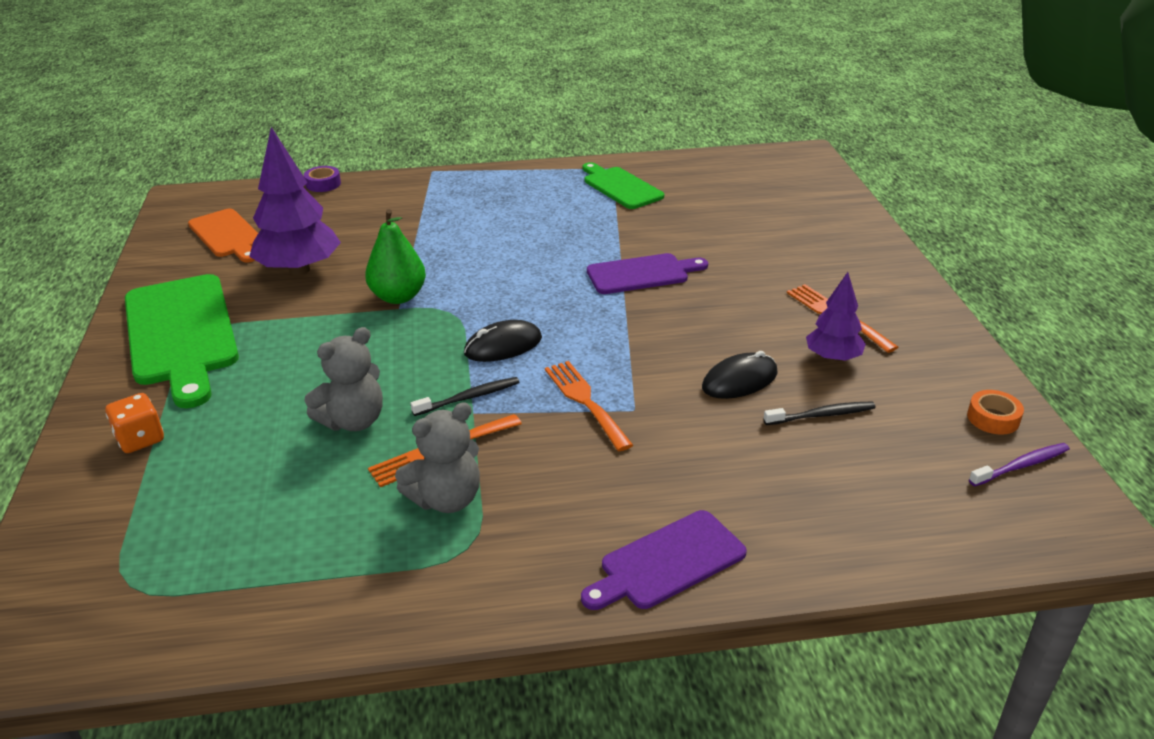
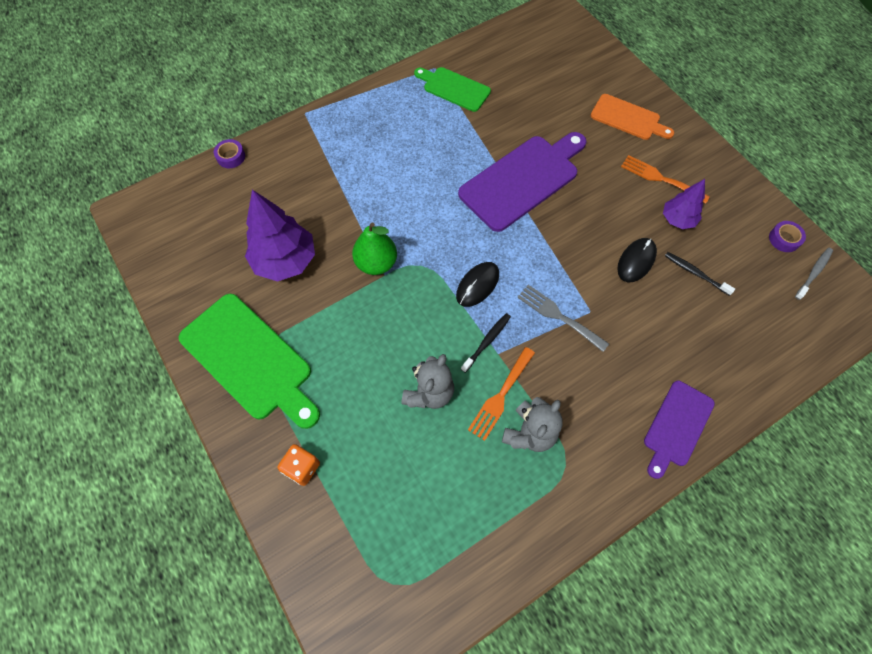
camera: 25 degrees left, 30 degrees up
orange cutting board [188,209,258,263] -> orange cutting board moved to [591,94,674,140]
orange fork [545,361,633,451] -> grey fork [517,285,609,352]
purple cutting board [587,253,708,294] -> purple cutting board [458,132,587,232], size x1.70
black toothbrush [764,402,876,425] -> black toothbrush turned 105 degrees counterclockwise [665,252,735,296]
orange tape [967,390,1024,434] -> purple tape [769,221,806,252]
purple toothbrush [969,443,1070,486] -> grey toothbrush [795,248,833,300]

